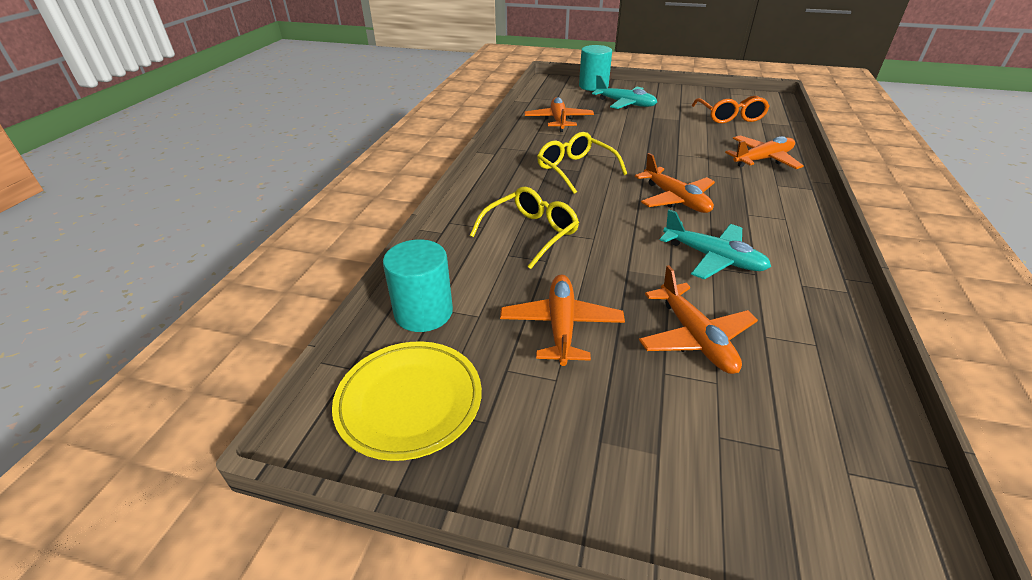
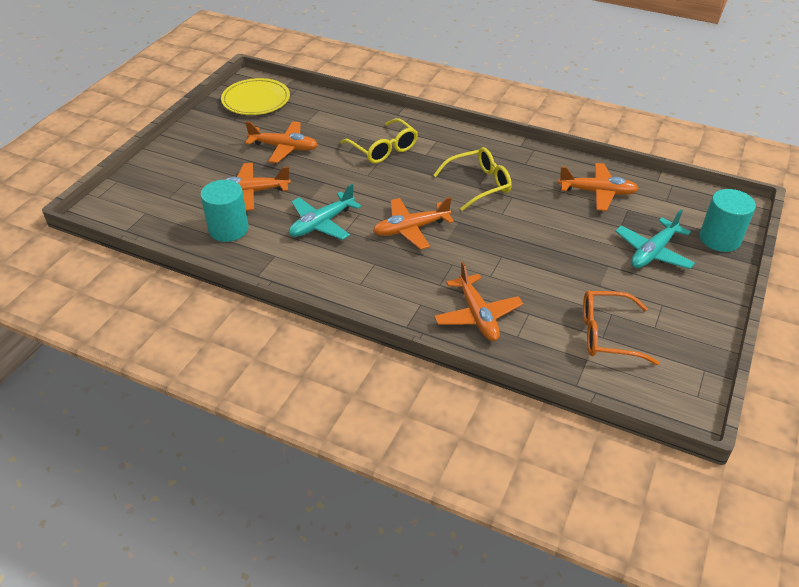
camera: 100 degrees right, 5 degrees up
turquoise cylinder [383,239,453,332] -> turquoise cylinder moved to [201,180,249,242]

